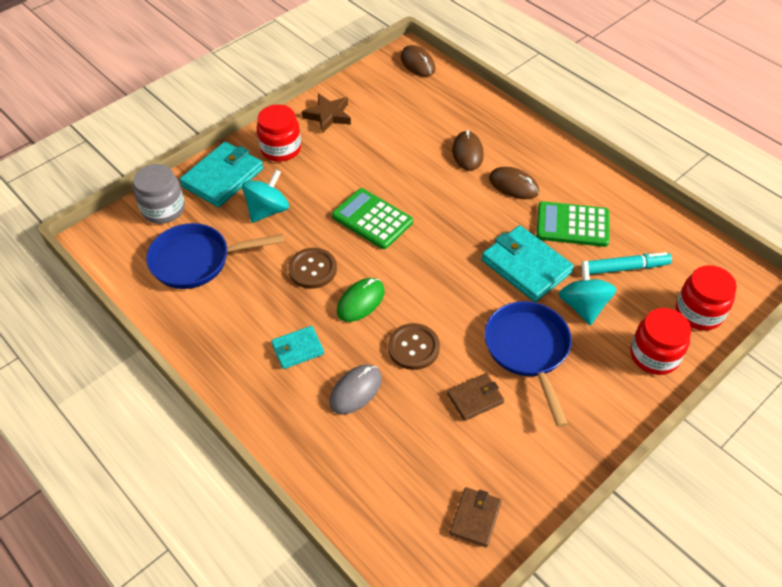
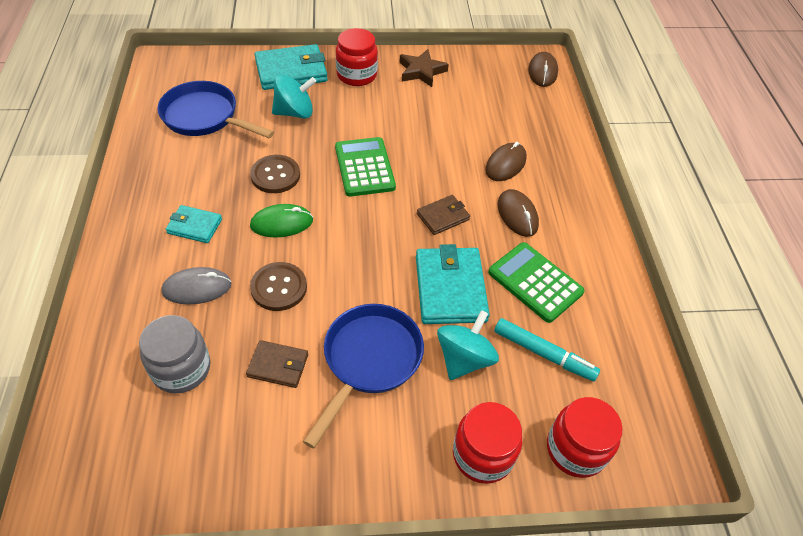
camera: 35 degrees right, 0 degrees up
grey jar [133,164,185,224] -> grey jar moved to [139,315,211,393]
brown wallet [450,487,502,548] -> brown wallet moved to [417,195,470,235]

